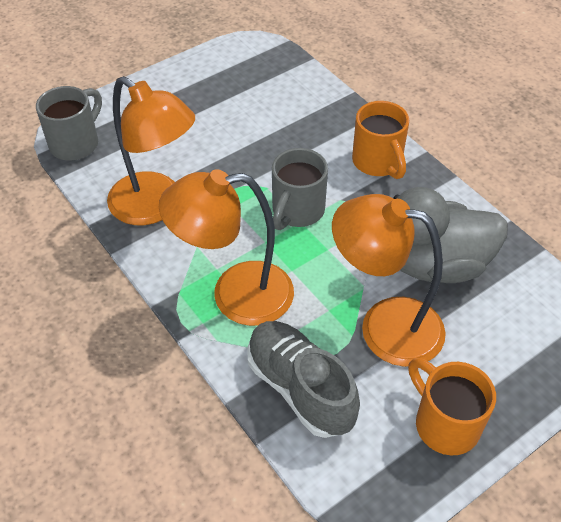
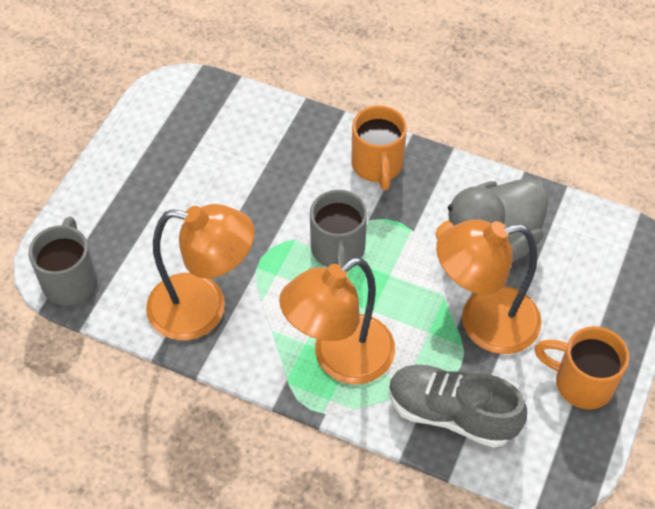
camera: 30 degrees left, 5 degrees up
orange mug [352,101,409,179] -> orange mug turned 45 degrees clockwise [351,106,407,190]

